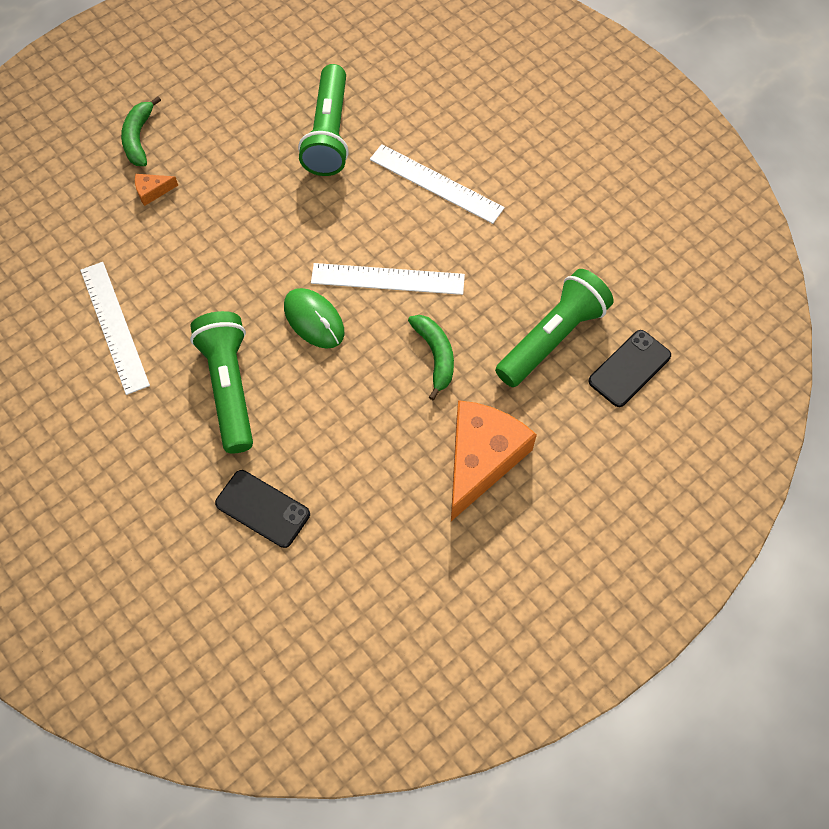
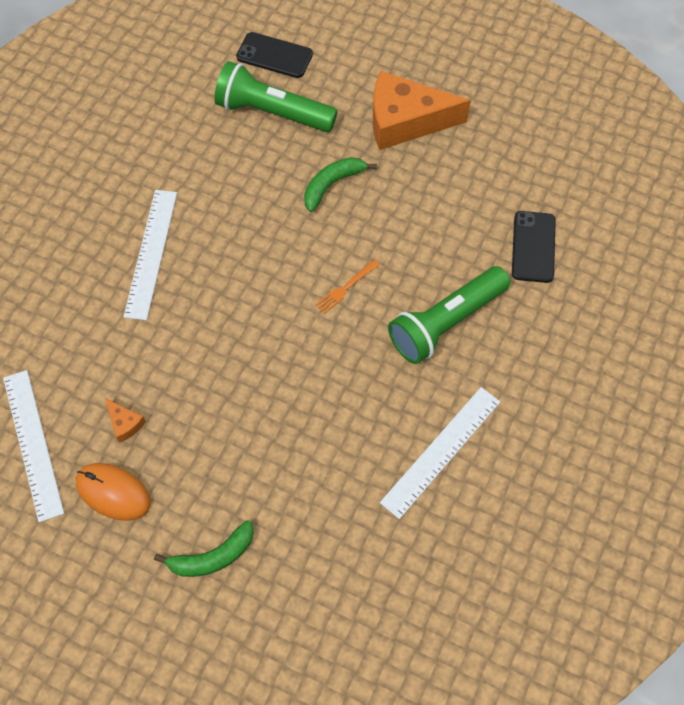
camera: 115 degrees left, 0 degrees up
orange cheese [135,174,178,206] -> orange cheese moved to [105,398,146,443]
green mouse [284,288,344,349] -> orange fork [315,259,380,314]
green flashlight [298,64,349,176] -> none
white ruler [311,263,465,295] -> white ruler moved to [3,370,64,522]
none -> orange mouse [76,463,151,521]

